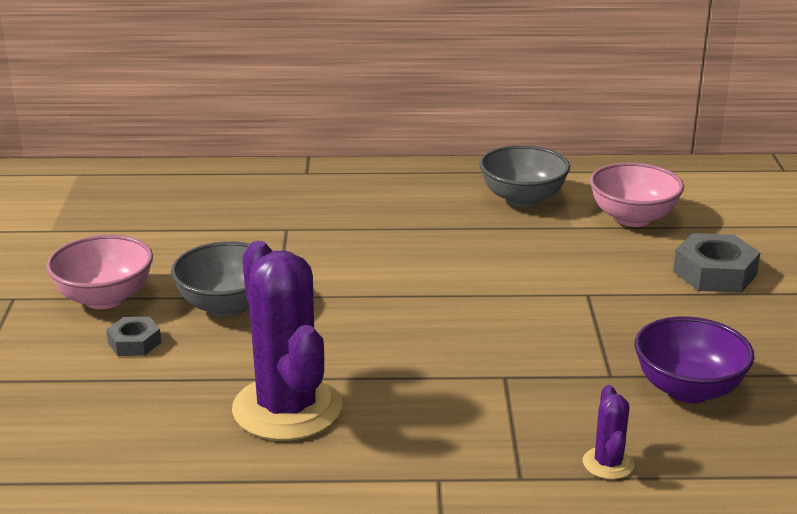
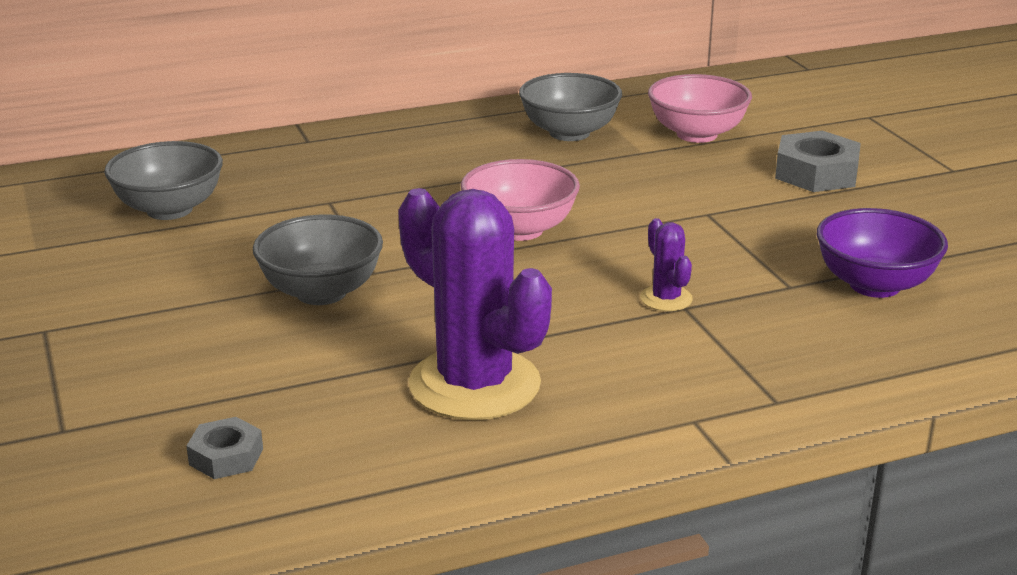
camera: 20 degrees left, 0 degrees up
pink bowl [46,235,153,309] -> pink bowl moved to [461,159,580,241]
grey nut [106,317,161,356] -> grey nut moved to [186,417,263,479]
purple cactus [583,385,635,480] -> purple cactus moved to [640,218,693,311]
none -> grey bowl [104,141,223,220]

